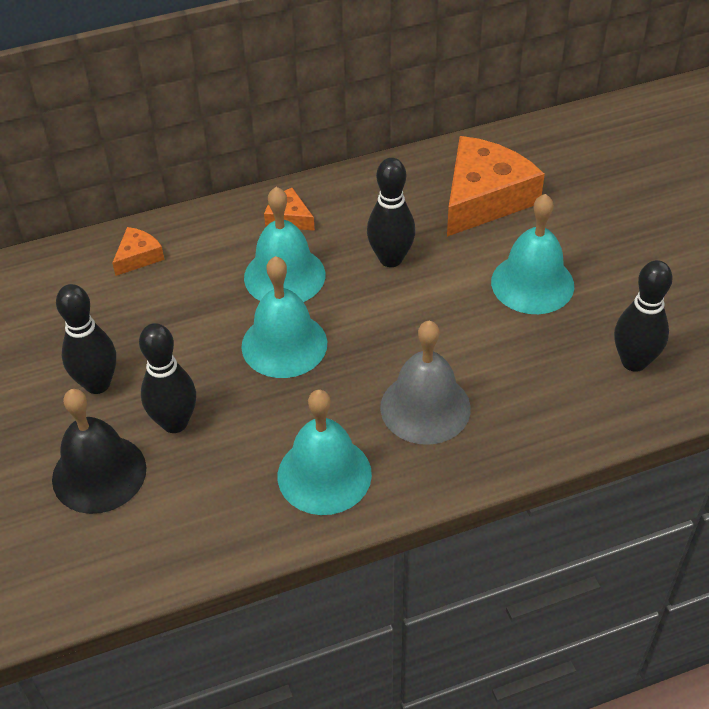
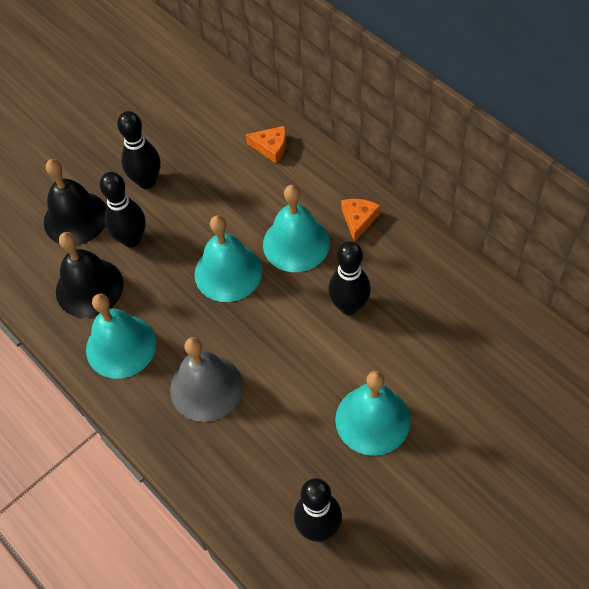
camera: 70 degrees right, 10 degrees up
orange cheese [447,136,545,237] -> none
none -> black bell [56,232,124,318]

